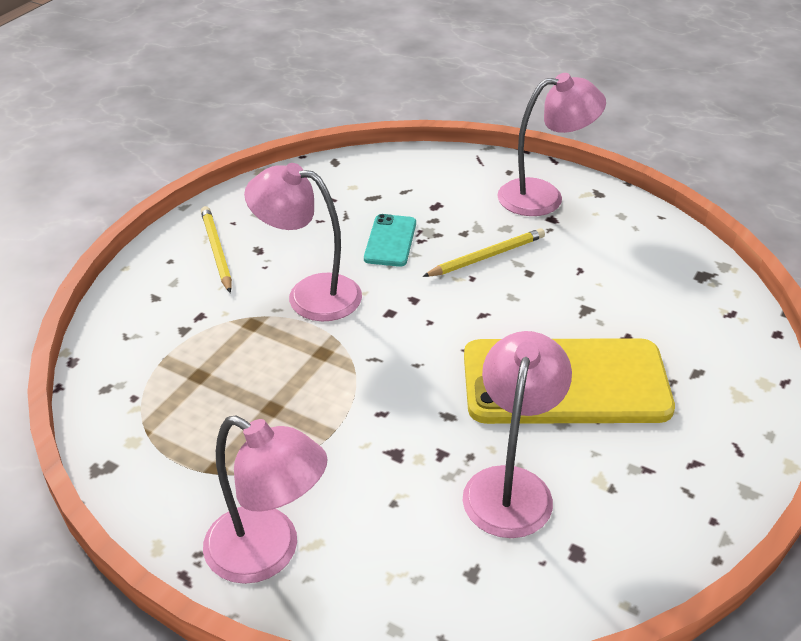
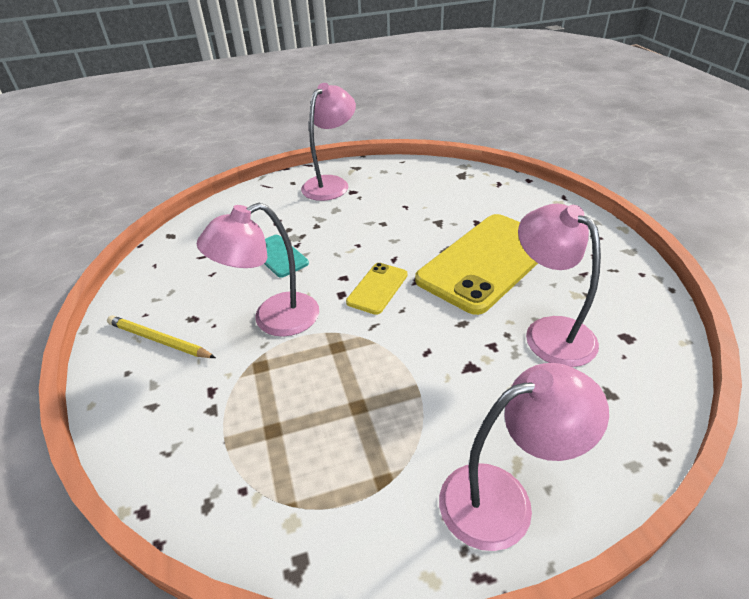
camera: 45 degrees left, 0 degrees up
yellow pencil [422,228,545,277] -> none
none -> yellow phone [346,263,408,315]

